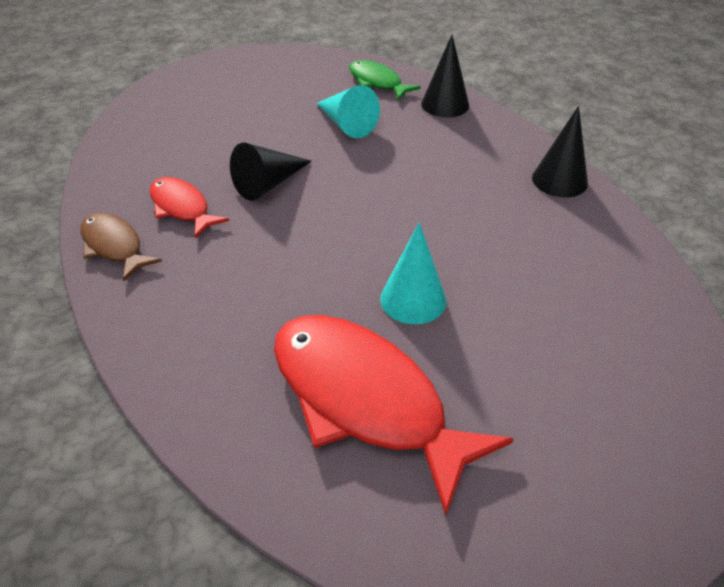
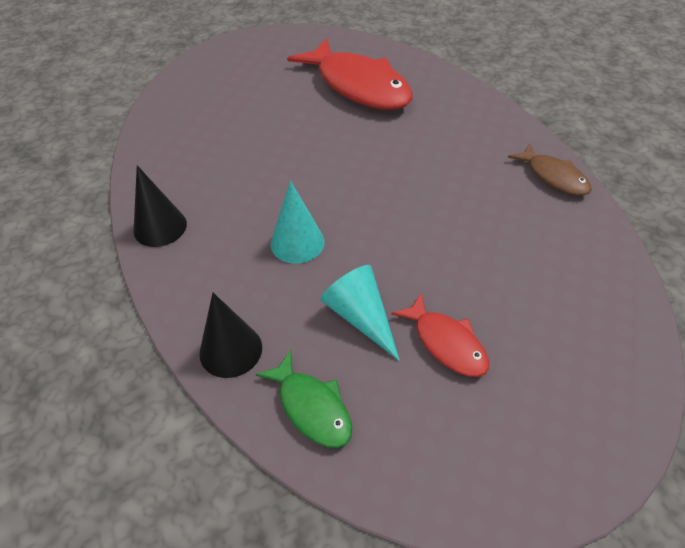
camera: 175 degrees left, 5 degrees up
red fish [150,177,229,238] -> red fish moved to [391,292,489,377]
black cone [230,143,312,201] -> none
turquoise cone [380,222,446,324] -> turquoise cone moved to [271,181,325,264]

